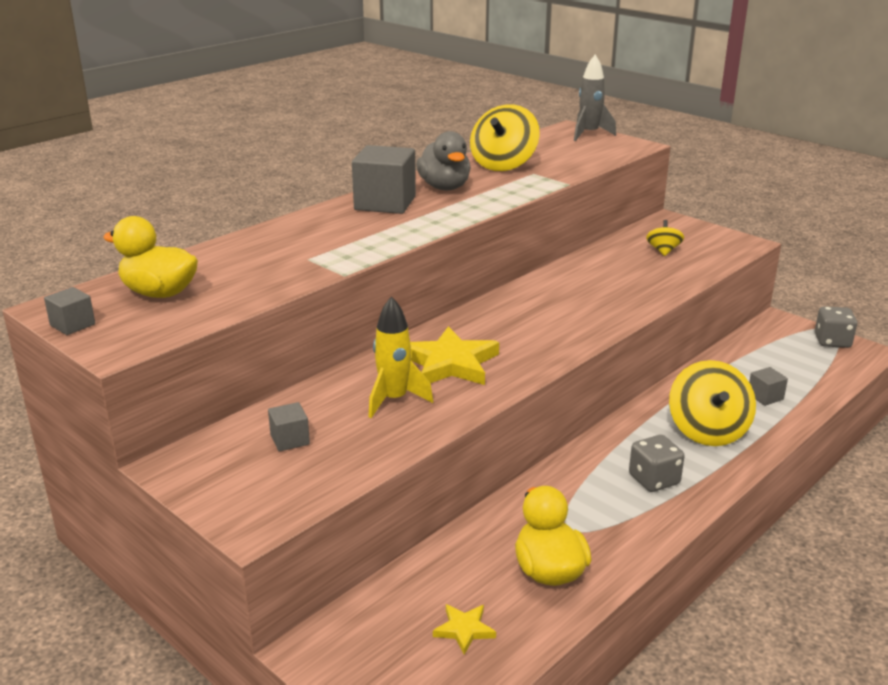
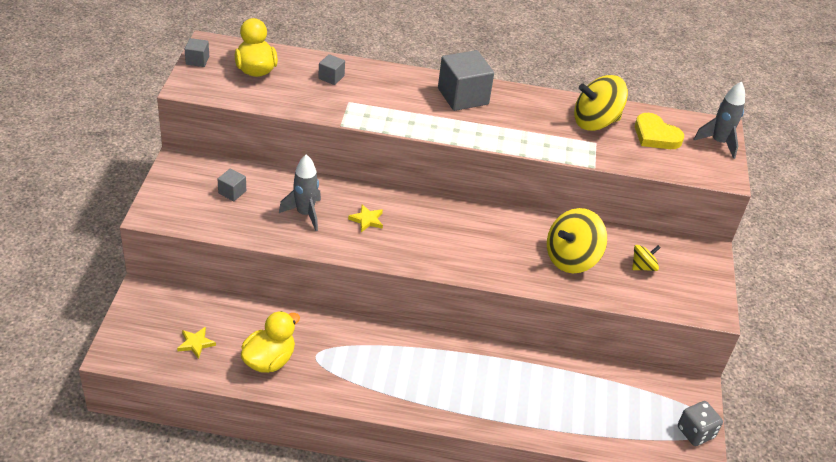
camera: 50 degrees right, 15 degrees up
yellow rocket [368,296,433,418] -> grey rocket [279,154,321,231]
yellow star [410,326,499,385] -> yellow star [348,204,383,232], size x0.50
grey duck [416,131,471,190] -> none
grey dice [629,435,685,492] -> none
yellow spinning top [669,360,756,446] -> yellow spinning top moved to [547,208,607,273]
grey cube [749,367,788,406] -> grey cube moved to [318,54,345,85]
none -> yellow heart [635,113,684,149]

